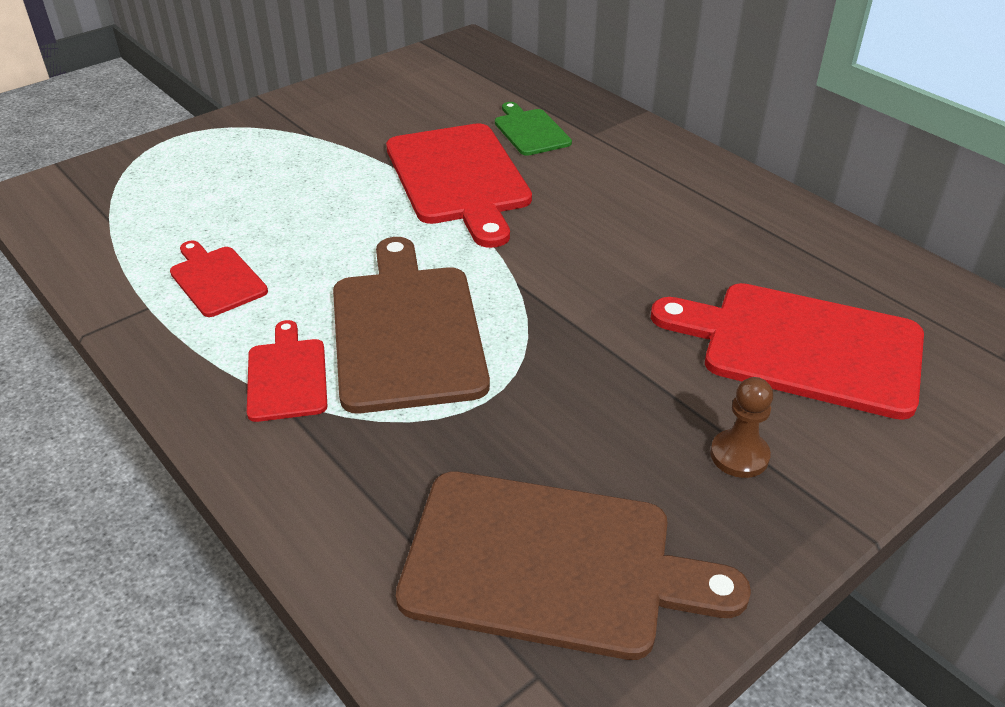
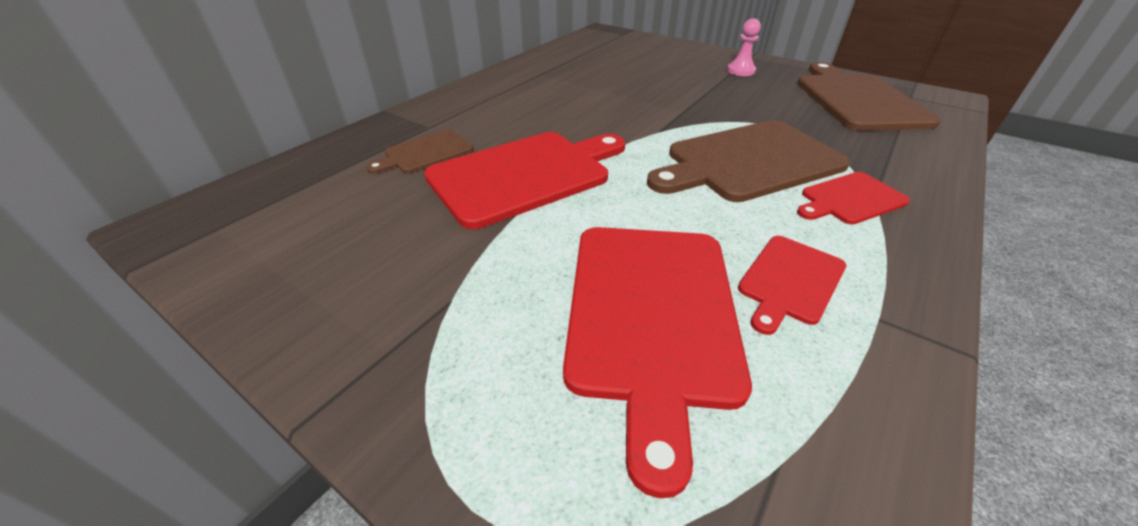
camera: 105 degrees left, 0 degrees up
green cutting board [495,102,572,156] -> brown cutting board [366,130,473,174]
red cutting board [651,283,924,420] -> red cutting board moved to [563,227,752,498]
brown pawn [710,377,773,478] -> pink pawn [727,18,761,76]

